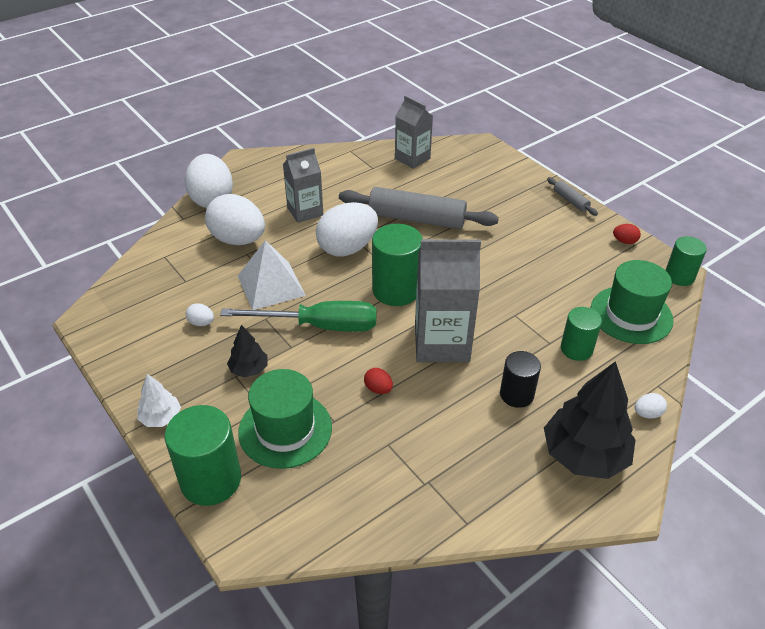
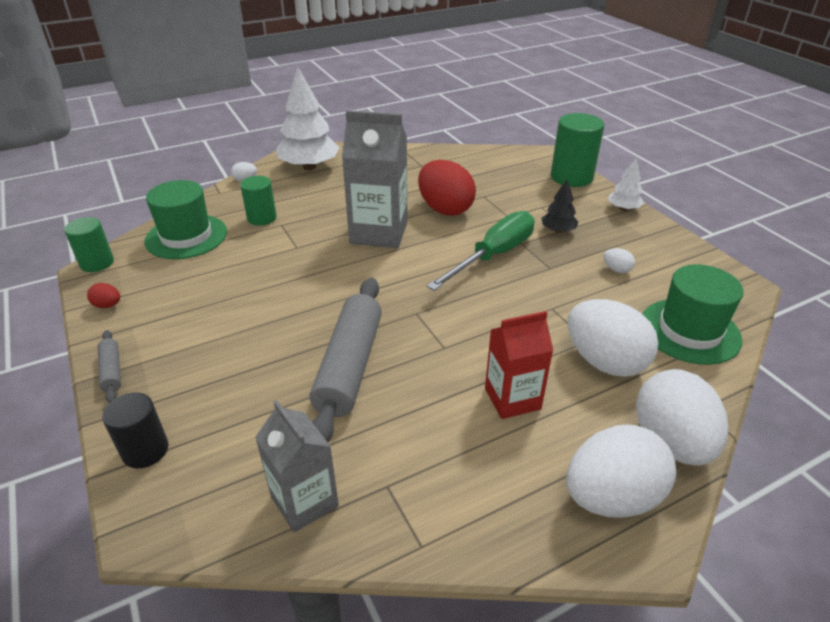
camera: 170 degrees left, 5 degrees down
green screwdriver [220,301,377,332] -> green screwdriver turned 120 degrees clockwise [427,211,535,291]
white pyramid [238,240,306,310] -> none
green hat [238,369,332,469] -> green hat moved to [642,264,744,365]
grey carton [283,148,323,223] -> red carton [485,311,553,419]
white egg [316,202,378,257] -> white egg moved to [566,425,676,518]
grey rolling pin [339,187,499,229] -> grey rolling pin turned 75 degrees clockwise [309,278,382,442]
red egg [364,368,393,394] -> red egg [418,160,476,216], size x2.44
green cylinder [372,224,423,306] -> none
black cylinder [500,351,541,408] -> black cylinder moved to [102,392,168,469]
black tree [544,361,636,479] -> white tree [277,67,340,170]

